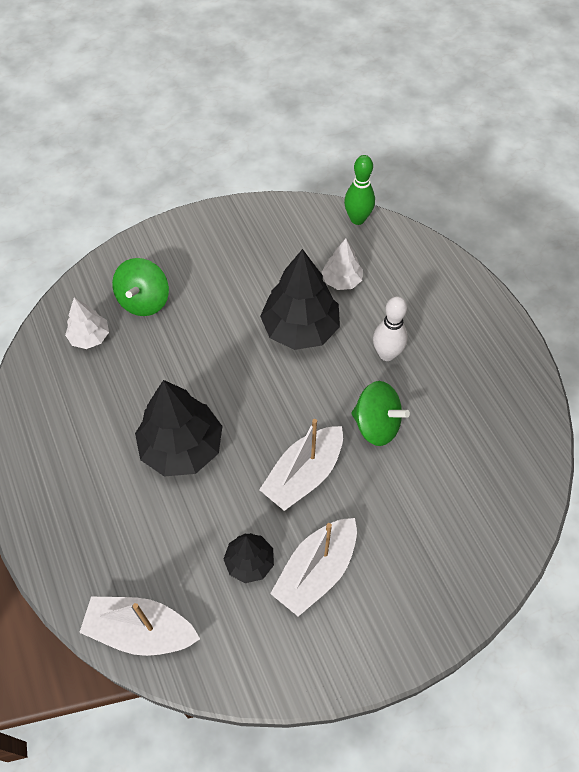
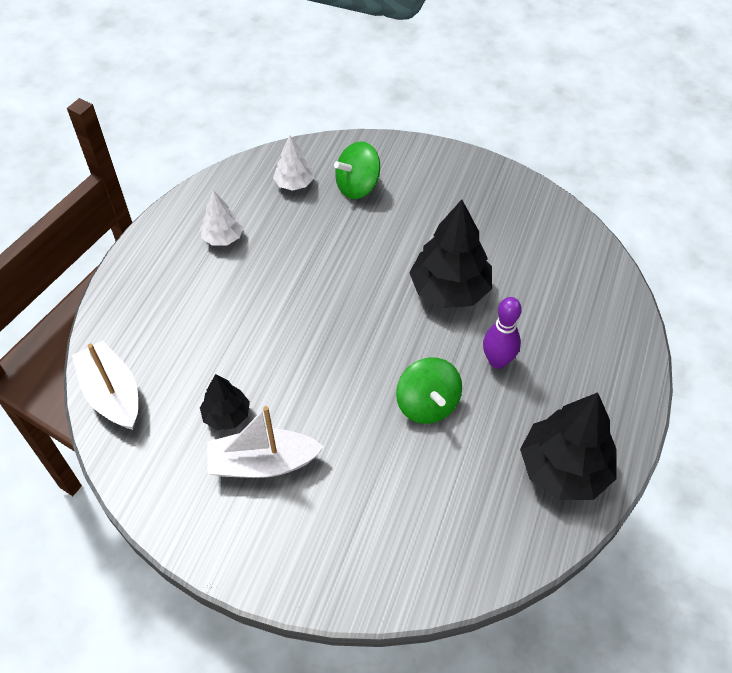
camera: 45 degrees right, 5 degrees down
black tree [135,380,222,477] -> black tree moved to [520,393,617,500]
white boat [259,419,343,511] -> none
white tree [322,239,363,290] -> white tree moved to [200,190,243,245]
green bowling pin [344,155,375,225] -> none
white bowling pin [373,296,408,361] -> purple bowling pin [483,297,522,369]

